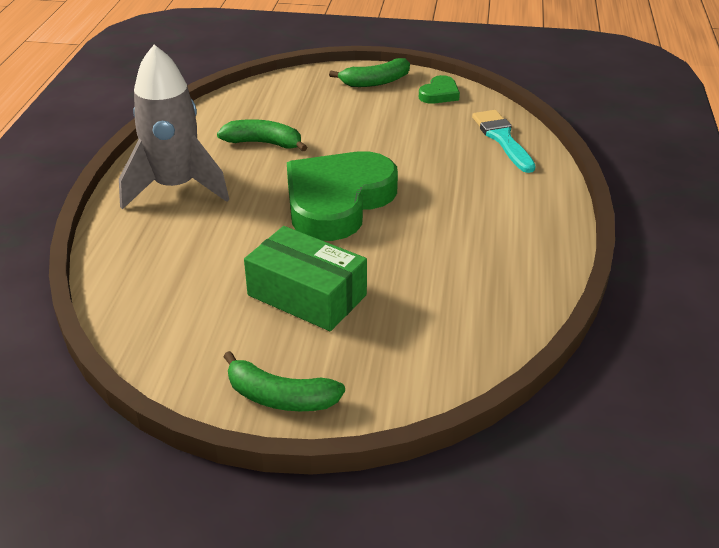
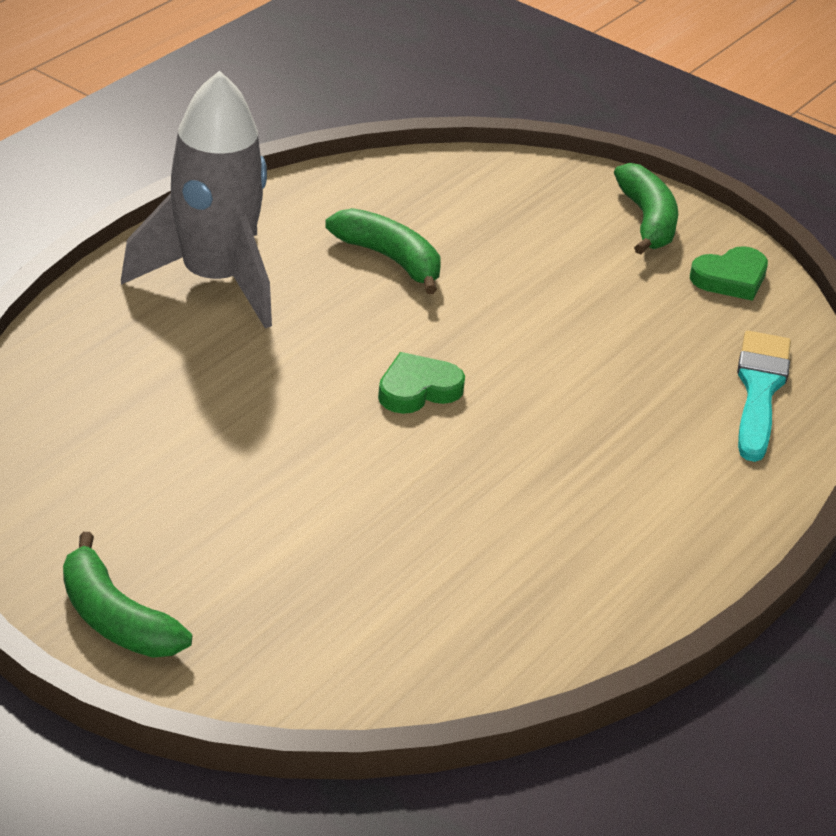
camera: 25 degrees right, 0 degrees up
green box [244,226,367,331] -> none
green heart [287,151,398,241] -> green heart [378,352,465,414], size x0.42
green banana [329,58,410,87] -> green banana turned 105 degrees counterclockwise [614,163,678,255]

